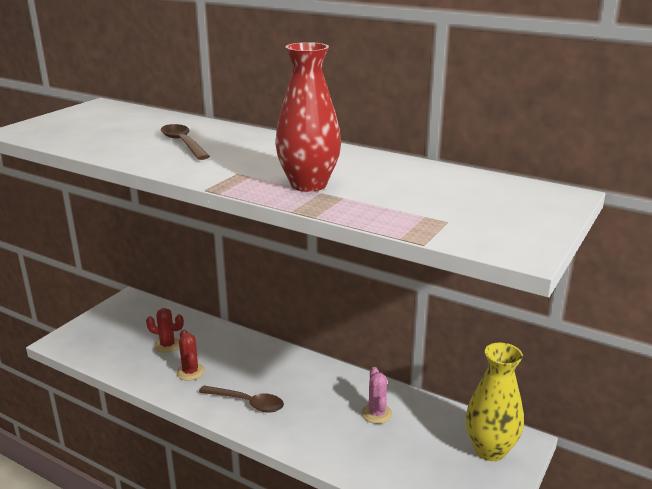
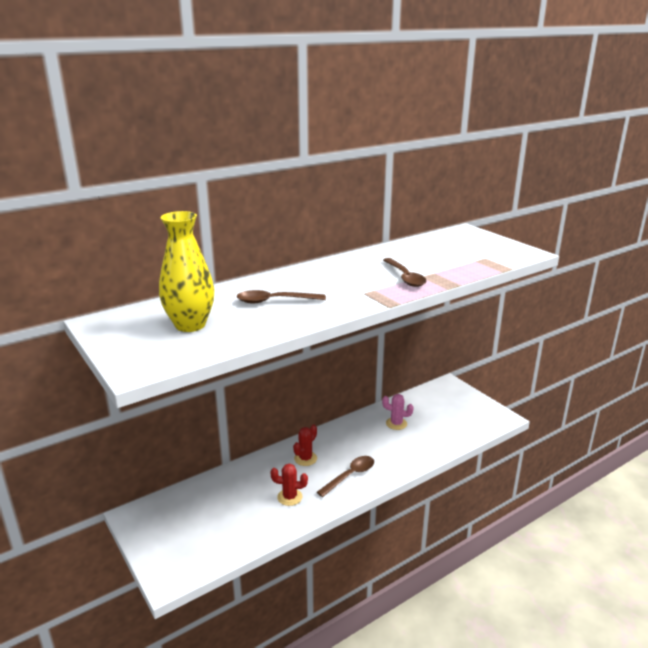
camera: 65 degrees left, 0 degrees up
red cactus [146,308,184,353] -> red cactus moved to [293,425,317,466]
red vase [275,42,341,192] -> brown spoon [383,258,426,287]
yellow vase [465,343,524,461] -> yellow vase moved to [159,211,214,332]

